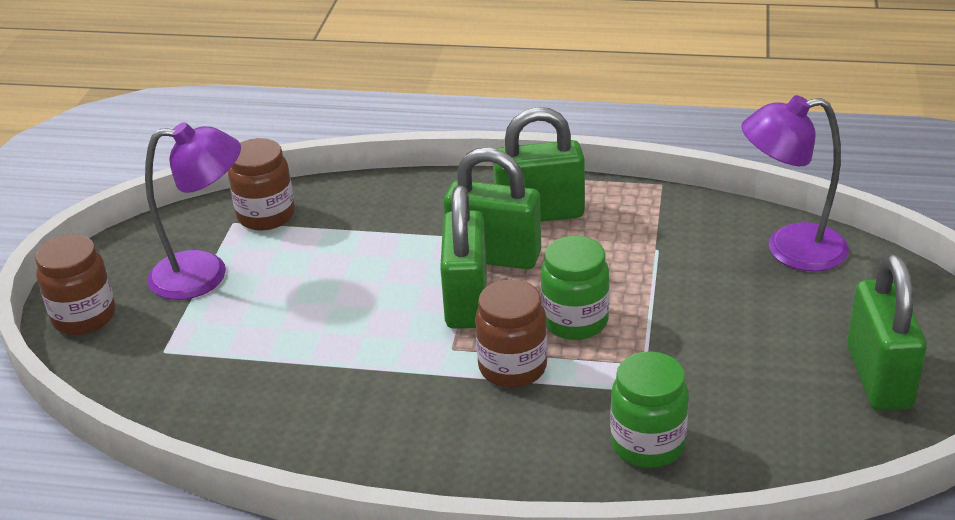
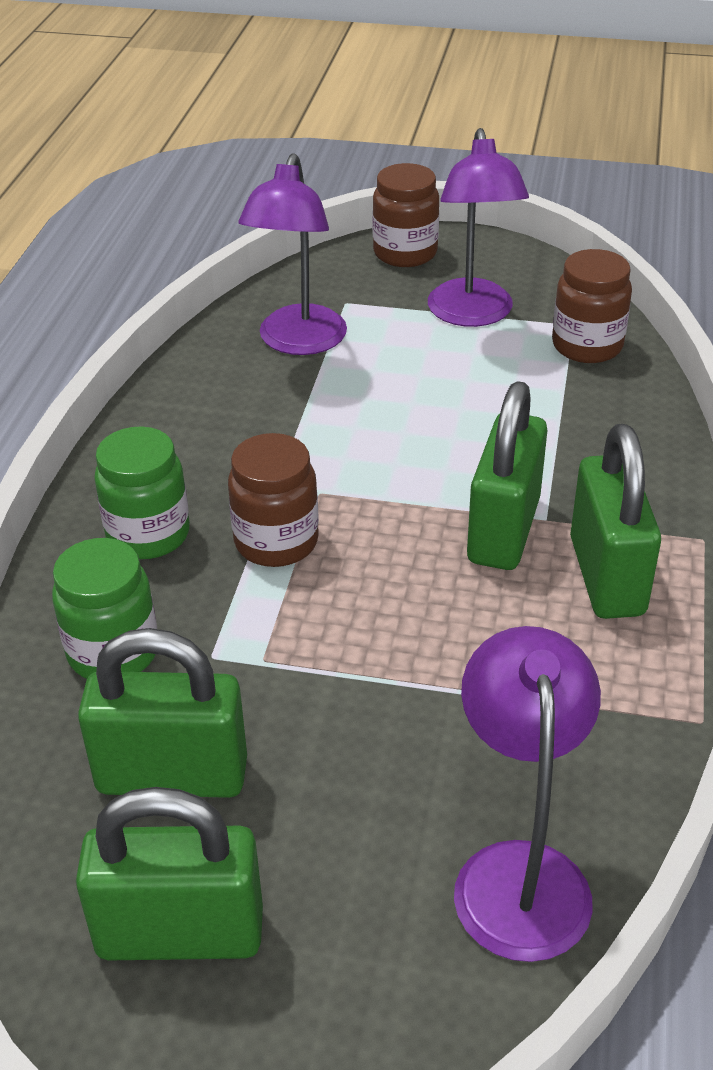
camera: 90 degrees right, 5 degrees up
green padlock [440,186,487,329] -> green padlock moved to [78,628,247,798]
green jar [541,236,610,340] -> green jar moved to [94,426,190,559]
none -> purple lamp [238,153,347,355]

